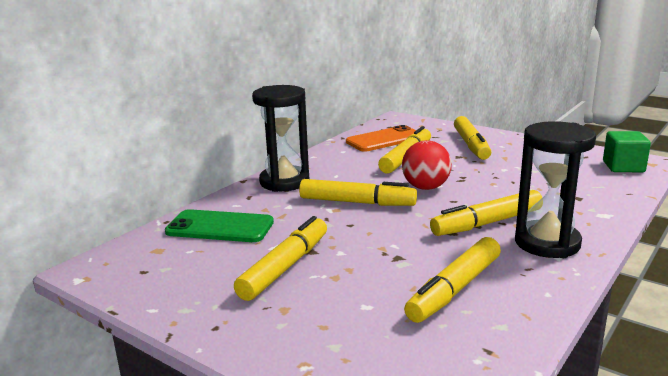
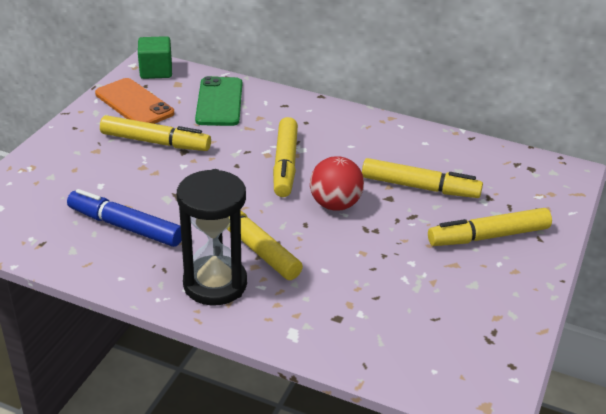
camera: 75 degrees right, 15 degrees up
black hourglass [252,85,309,192] -> none
orange phone [346,125,416,152] -> orange phone moved to [95,78,174,124]
yellow marker [404,237,501,323] -> blue marker [67,189,181,247]
green cube [603,131,651,172] -> green cube moved to [138,36,172,79]

